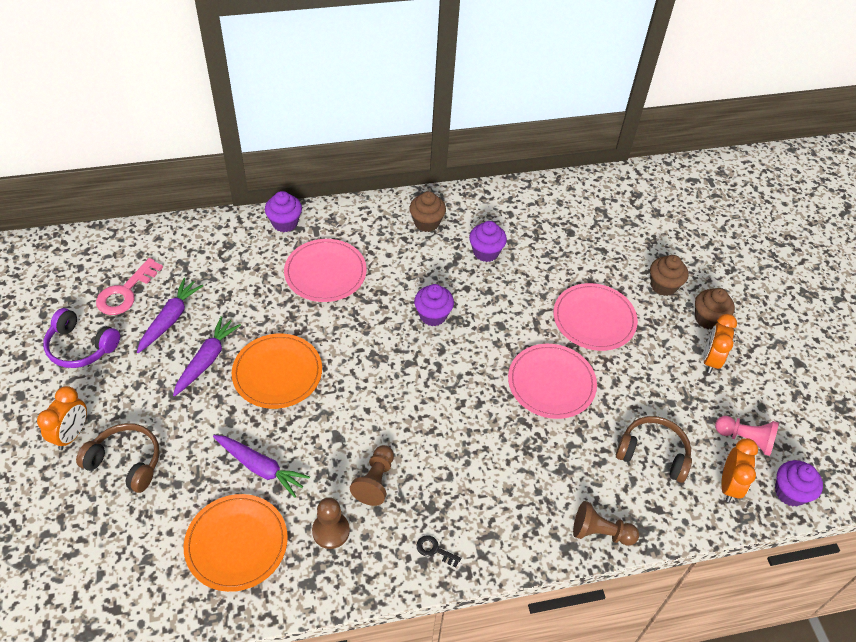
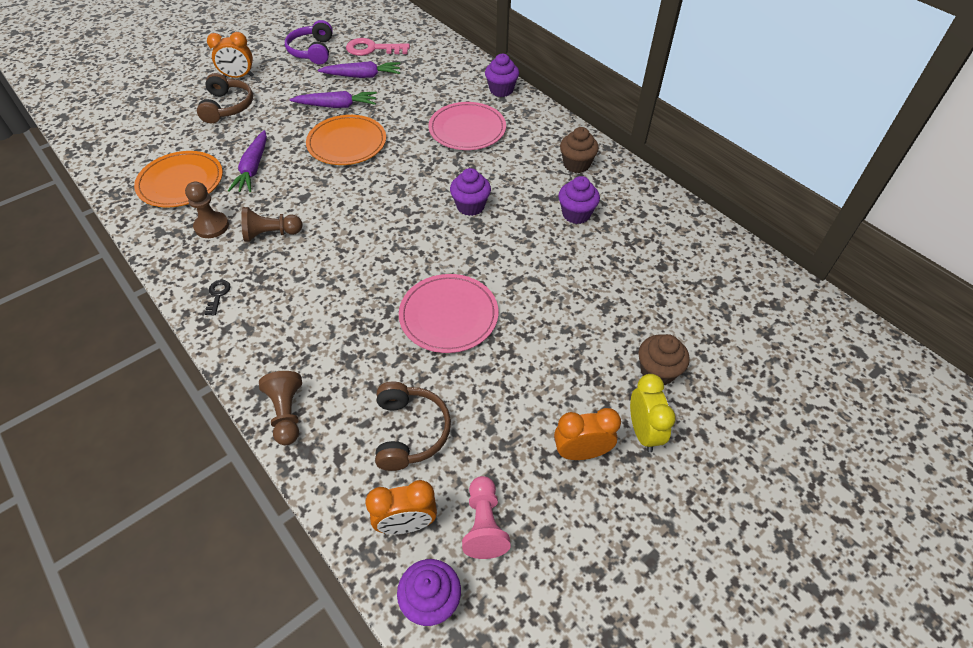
camera: 65 degrees right, 0 degrees up
pink plate [553,283,638,351] -> none
brown cupcake [695,288,735,330] -> yellow clock [630,374,676,452]

